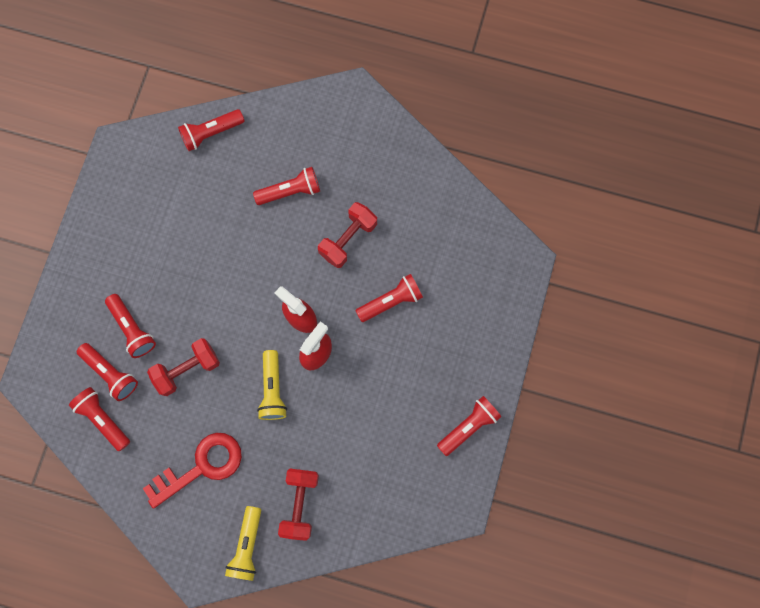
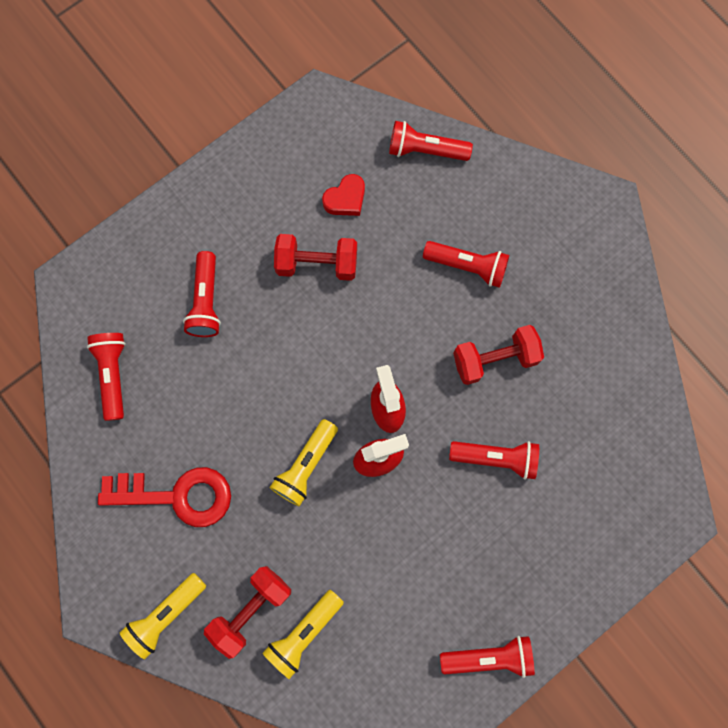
camera: 35 degrees right, 0 degrees up
red flashlight [77,343,138,401] -> none
red dumbbell [147,338,220,396] -> red dumbbell moved to [274,234,357,281]
none -> yellow flashlight [262,590,344,679]
none -> red heart [322,174,365,216]

